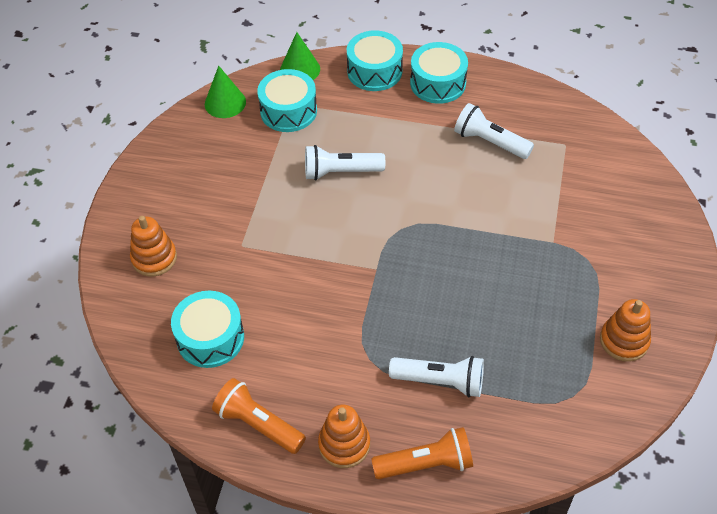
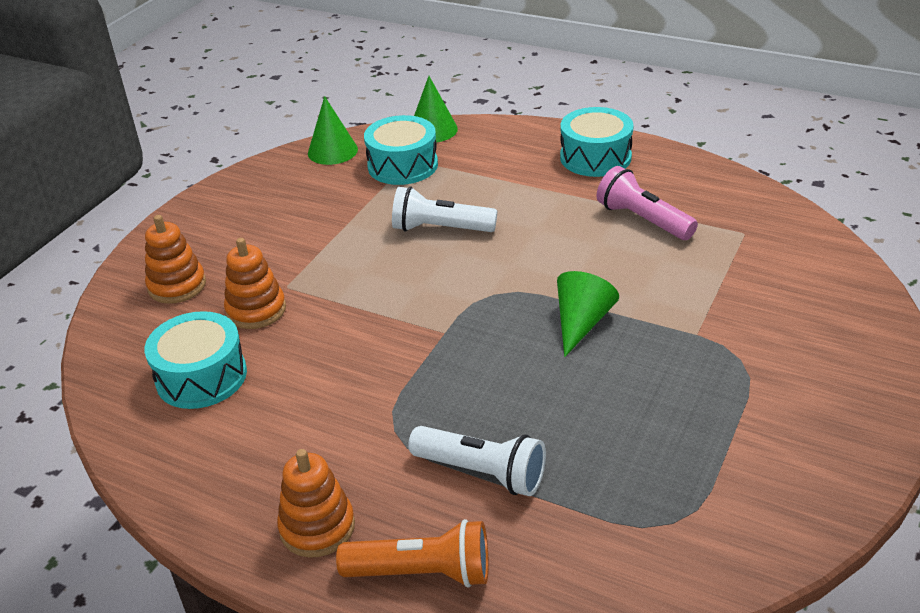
camera: 15 degrees right, 15 degrees down
orange flashlight [212,378,306,454] -> none
turquoise drum [347,30,403,91] -> none
white flashlight [454,103,534,159] -> pink flashlight [596,166,698,240]
orange stacking toy [600,299,651,362] -> orange stacking toy moved to [224,238,286,329]
none -> green cone [557,271,619,357]

